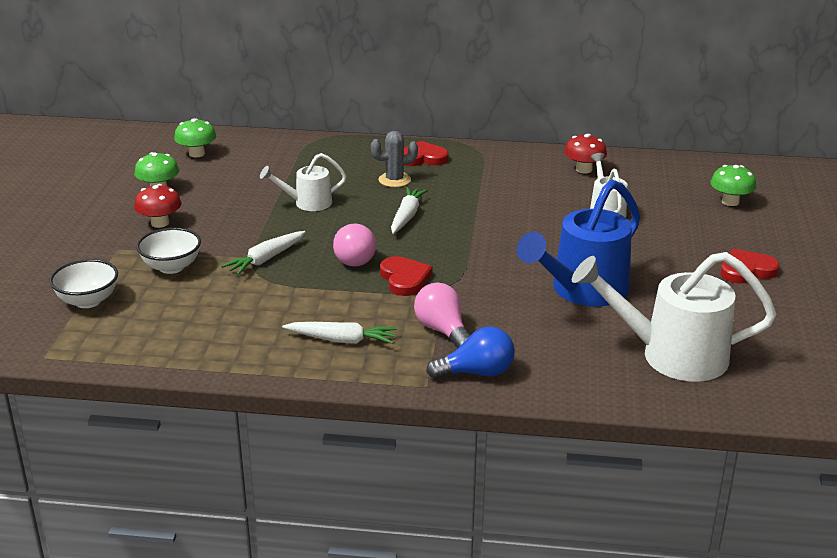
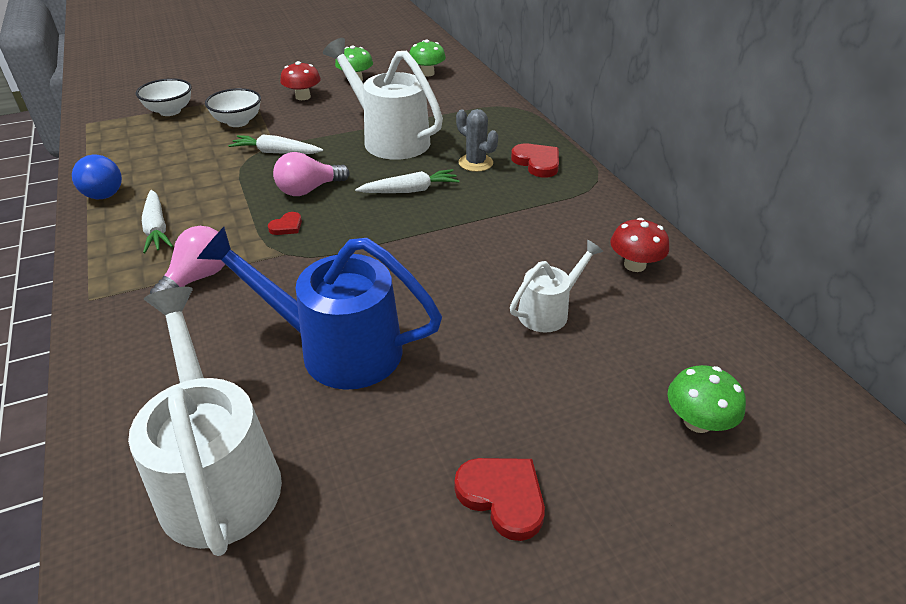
camera: 60 degrees right, 10 degrees up
white watering can [260,153,346,211] -> white watering can [323,38,443,160], size x1.86
red heart [380,256,433,296] -> red heart [268,212,302,235], size x0.57
blue light bulb [426,327,515,379] -> blue light bulb moved to [72,155,122,199]

